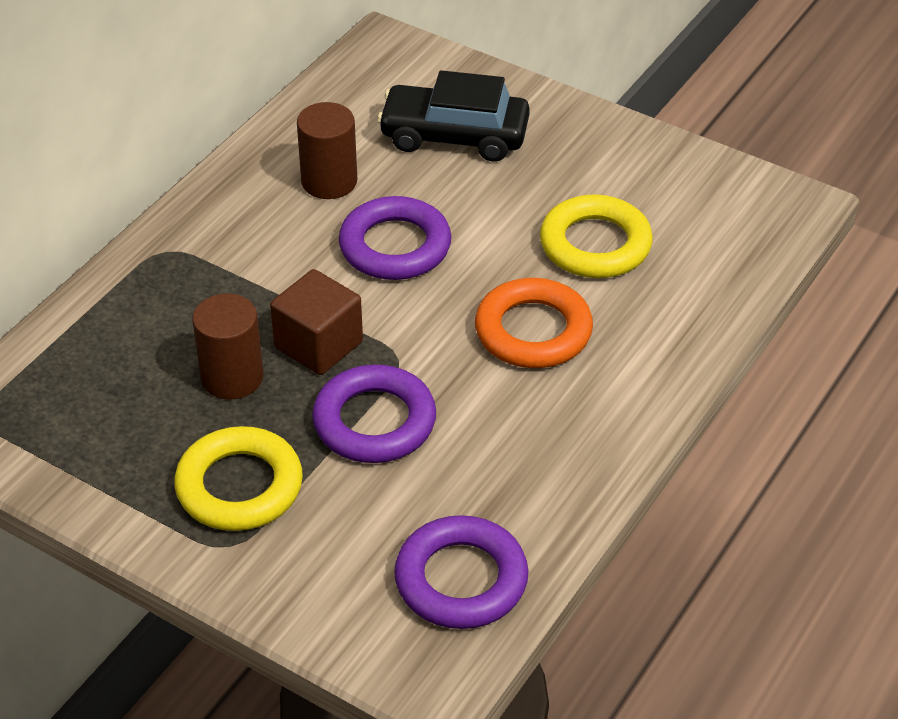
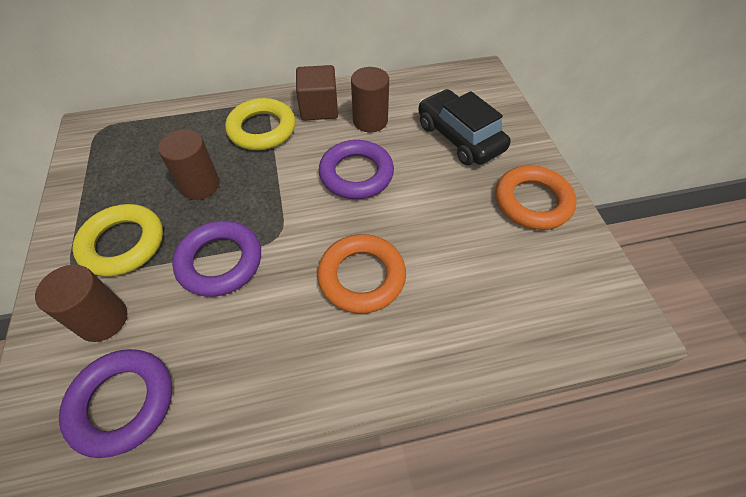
camera: 45 degrees right, 10 degrees up
brown cube [270,269,363,375] -> brown cube moved to [296,65,338,121]
yellow ring [540,194,653,278] -> yellow ring moved to [225,98,296,150]
none -> brown cylinder [35,265,127,342]
none -> orange ring [495,165,577,230]

